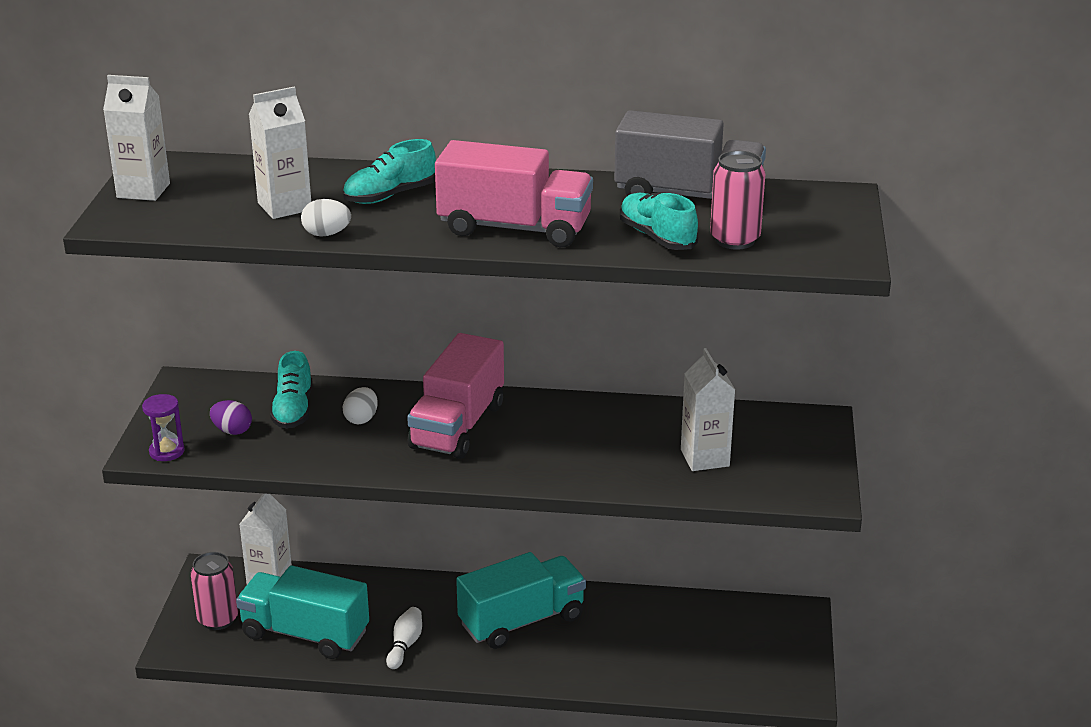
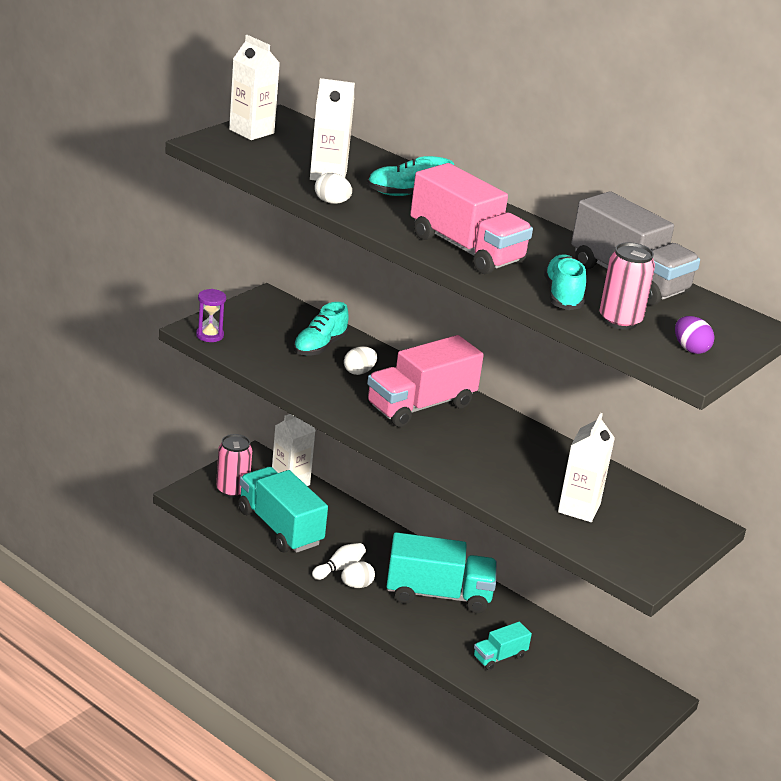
camera: 30 degrees right, 0 degrees up
purple egg [210,400,252,435] -> purple egg moved to [675,316,715,354]
none -> white egg [341,561,375,588]
none -> turquoise truck [473,622,532,670]

